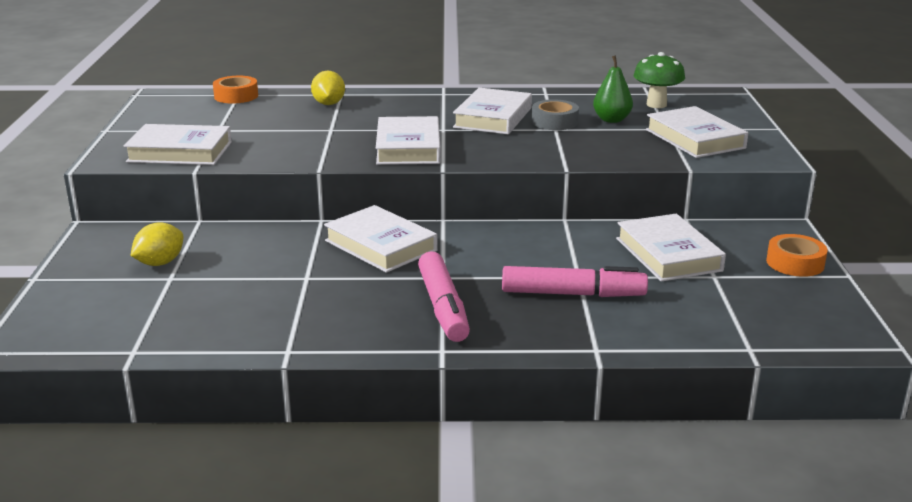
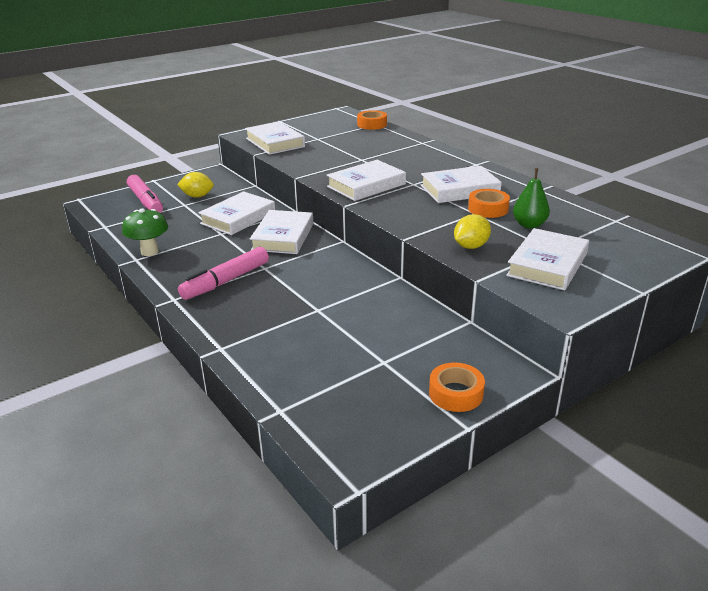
camera: 55 degrees right, 5 degrees up
yellow lemon [311,71,345,105] -> yellow lemon moved to [454,214,491,249]
pink marker [502,266,648,297] -> pink marker moved to [127,175,163,213]
grey tape [532,100,579,130] -> orange tape [468,189,510,218]
white book [616,214,726,282] -> white book moved to [198,191,275,235]
green mushroom [634,52,685,108] -> green mushroom moved to [122,209,168,256]

